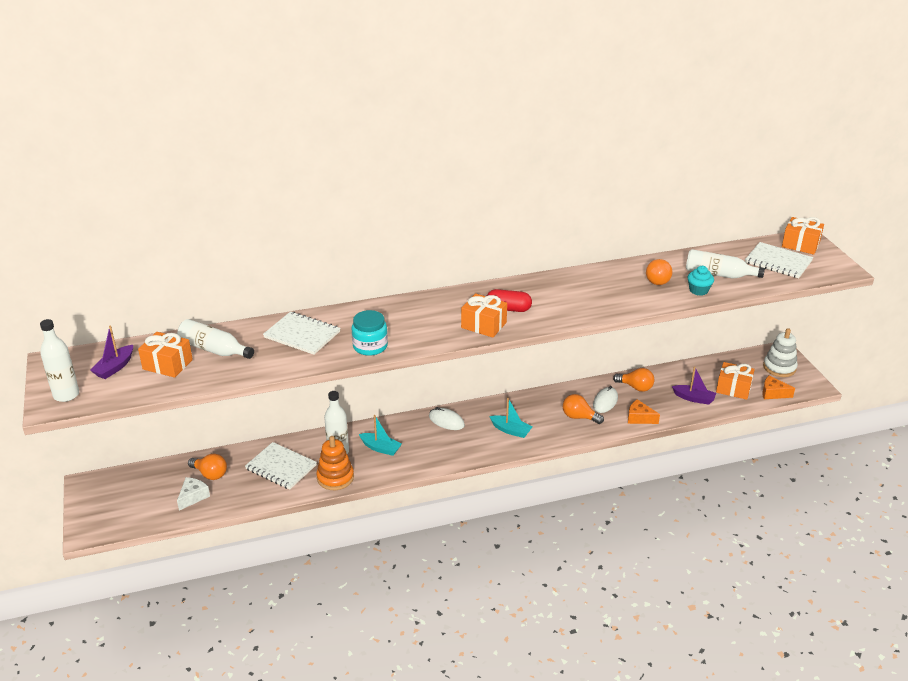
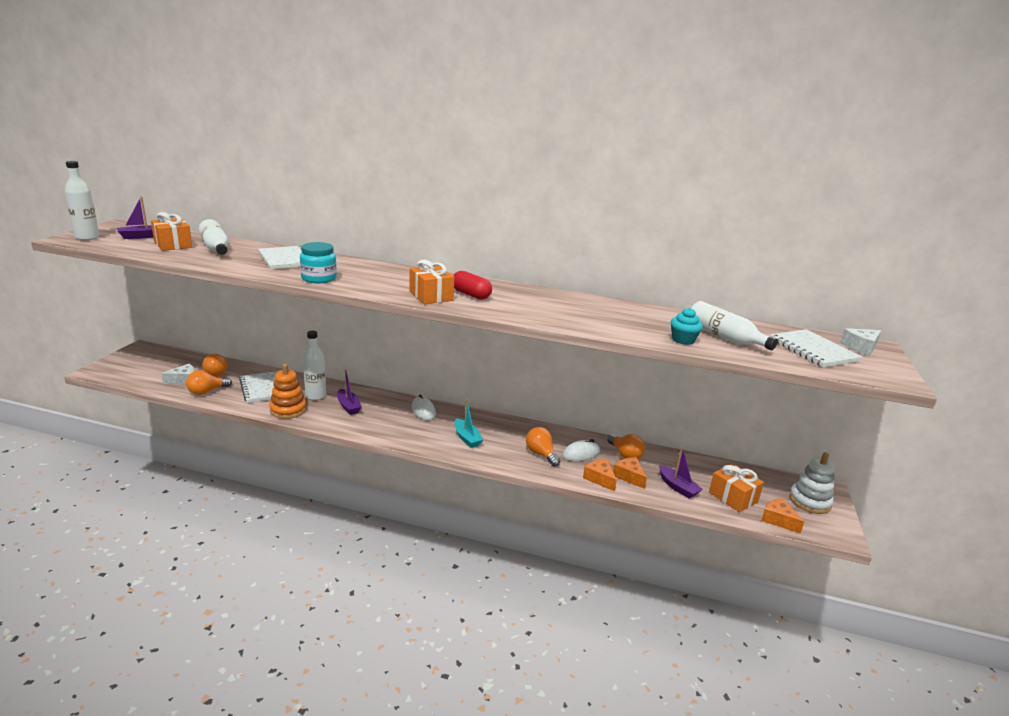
camera: 30 degrees right, 10 degrees down
turquoise boat [359,415,402,456] -> purple boat [337,369,362,415]
orange light bulb [646,259,673,285] -> orange light bulb moved to [186,370,232,395]
orange gift [782,217,824,255] -> white cheese [840,328,881,356]
none -> orange cheese [613,457,647,489]

